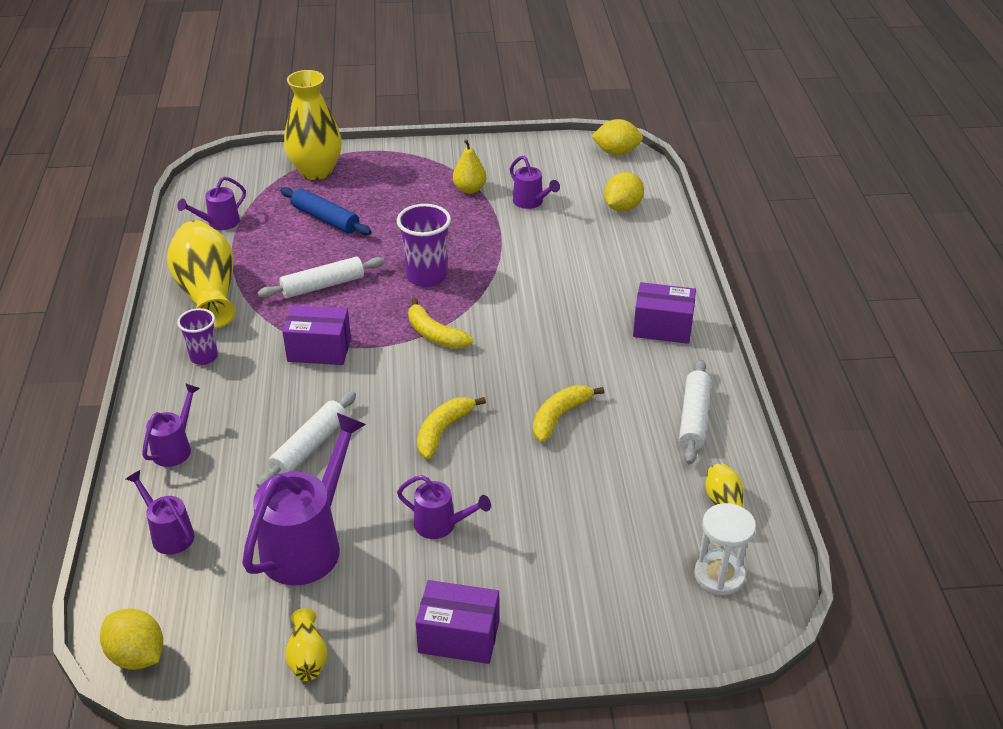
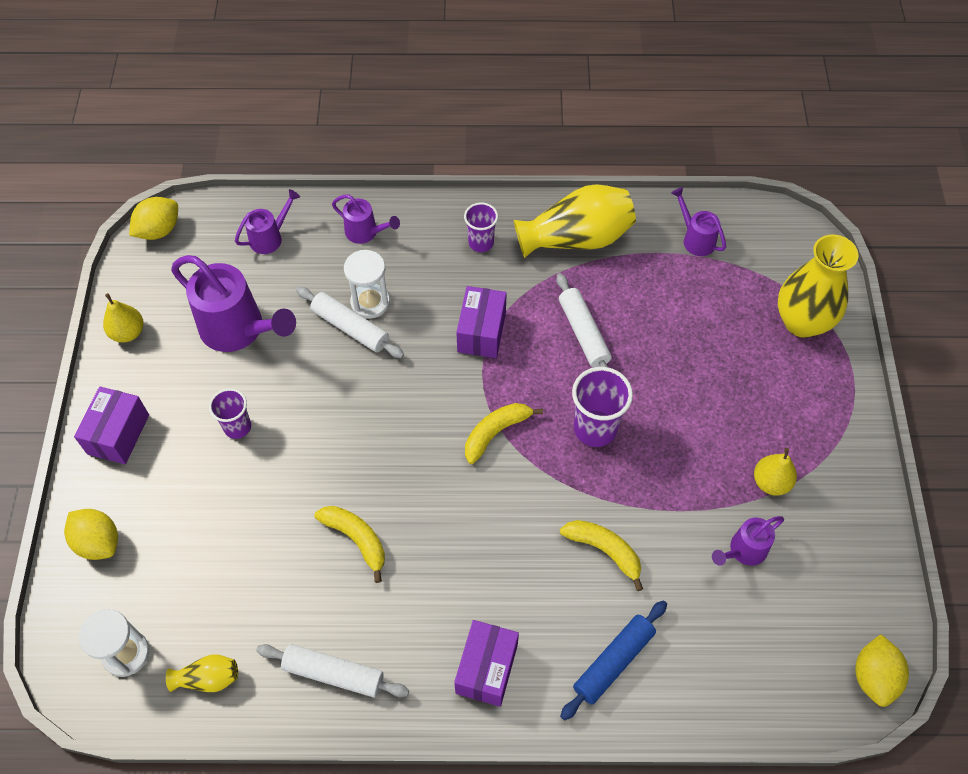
camera: 95 degrees right, 20 degrees up
blue rolling pin [280,187,371,235] -> blue rolling pin moved to [560,600,667,720]
yellow vase [285,608,328,681] -> yellow pear [103,293,143,342]
purple watering can [397,475,491,539] -> purple cup [209,388,251,439]
yellow banana [417,397,486,459] -> yellow banana moved to [560,520,643,591]
yellow lemon [604,172,644,211] -> yellow lemon moved to [64,509,118,560]
none -> white hourglass [344,250,390,319]

